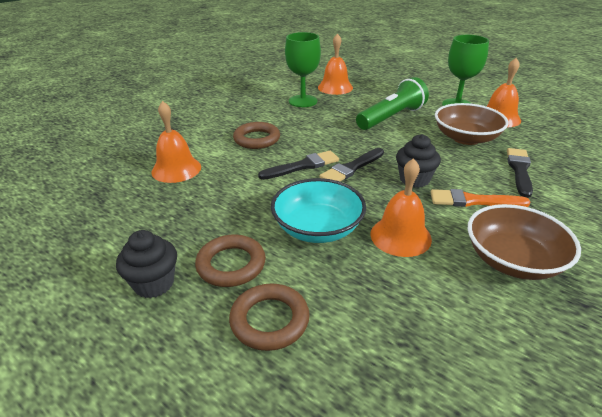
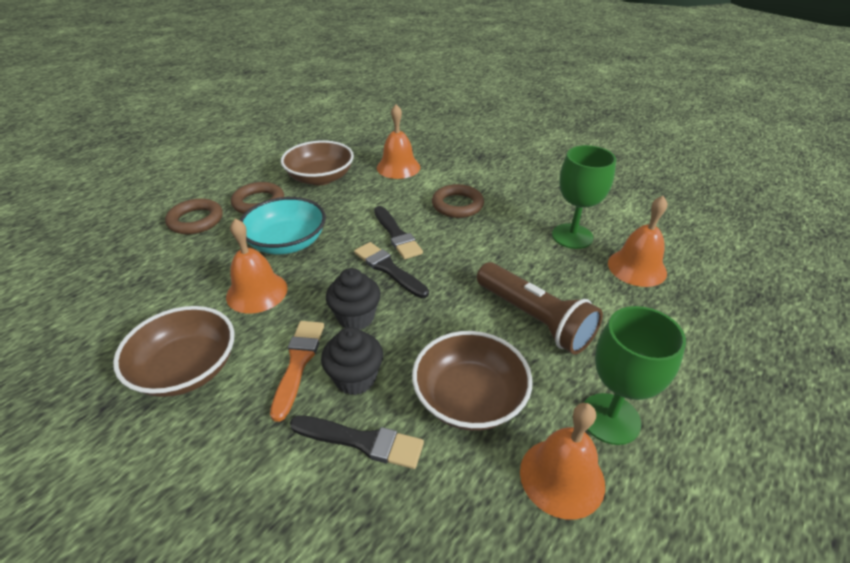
camera: 90 degrees right, 5 degrees up
black cupcake [116,230,177,298] -> black cupcake moved to [321,327,383,395]
green flashlight [356,77,429,130] -> brown flashlight [477,262,603,354]
none -> brown bowl [281,140,354,185]

